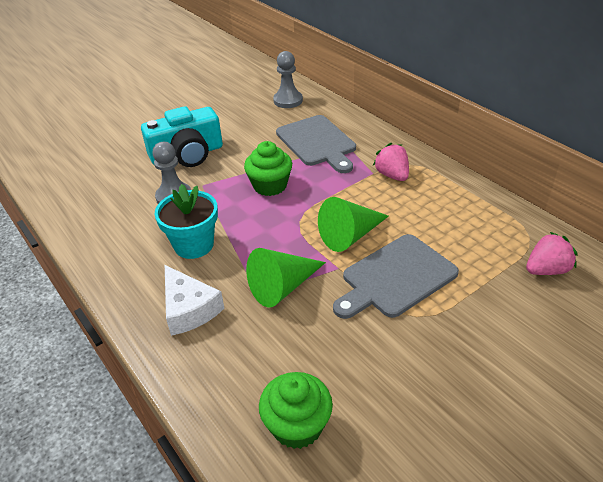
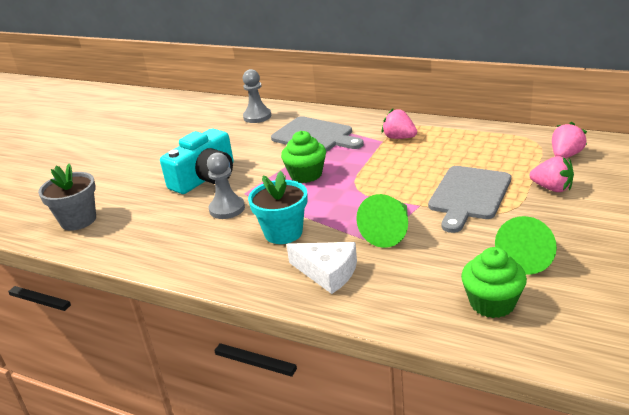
camera: 25 degrees left, 10 degrees down
green cone [318,197,389,252] -> green cone moved to [495,216,557,275]
none -> grey flower pot [38,164,96,231]
none -> pink strawberry [530,156,574,192]

